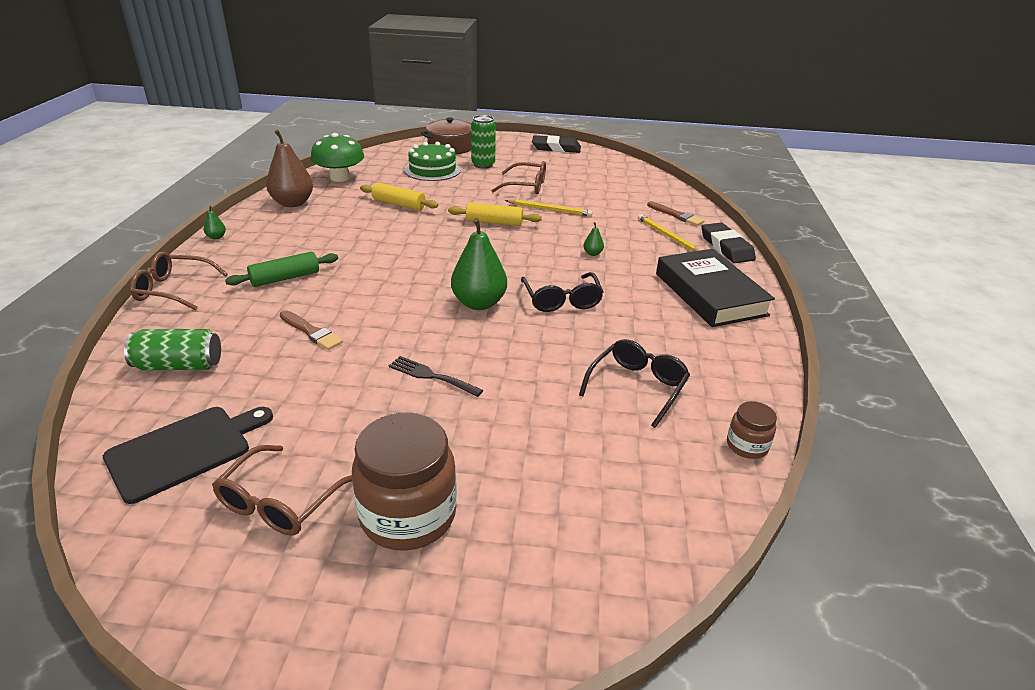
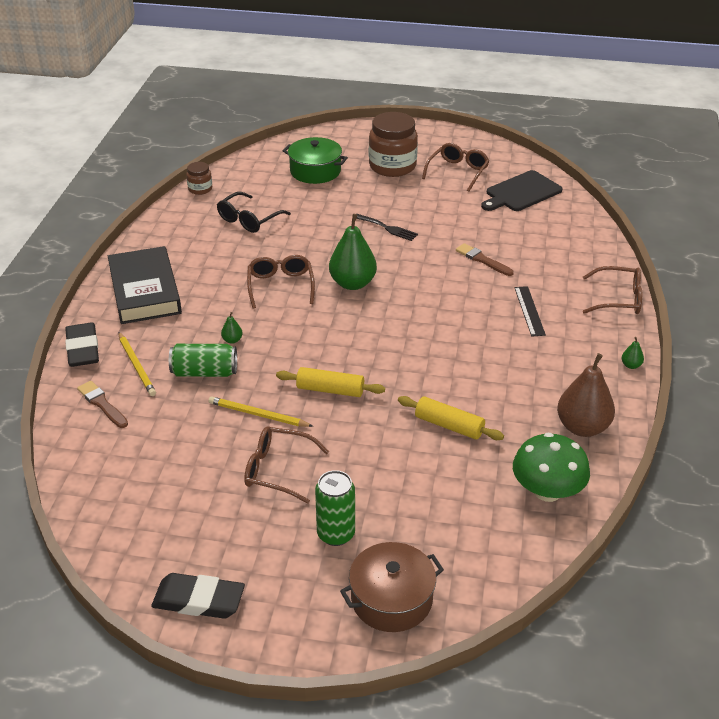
camera: 175 degrees left, 5 degrees up
green can [124,329,221,370] -> green can moved to [169,344,237,377]
green rolling pin [225,252,338,287] -> black ruler [514,286,546,336]
green cake [404,142,461,181] -> none
black glasses [521,272,604,312] -> brown glasses [247,255,315,309]
none -> green pot [283,137,348,184]

